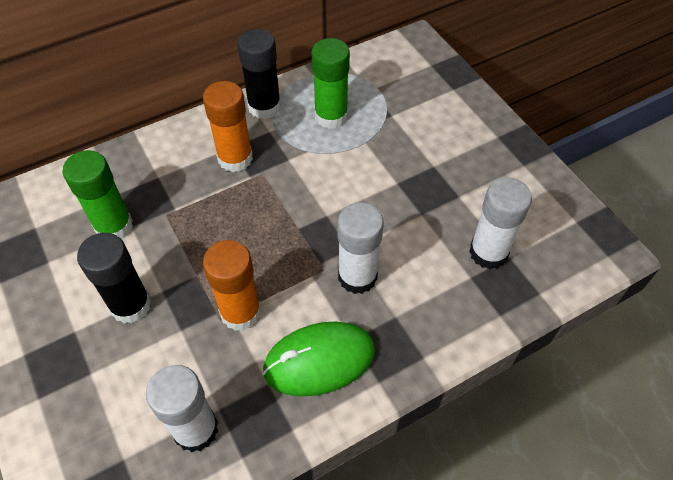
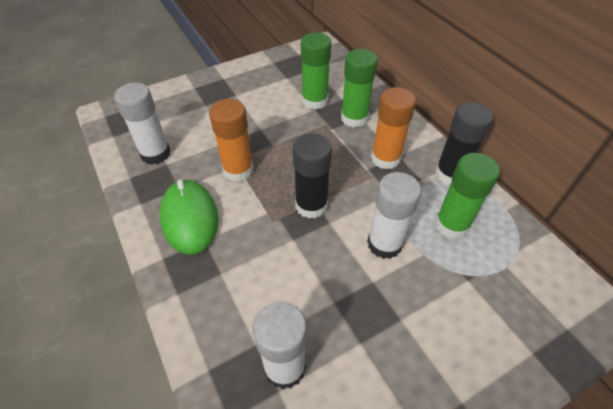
camera: 90 degrees right, 5 degrees down
black glue stick [77,233,151,323] -> black glue stick moved to [293,133,332,219]
white glue stick [337,202,384,294] -> white glue stick moved to [367,172,421,259]
none -> green glue stick [341,49,378,128]

